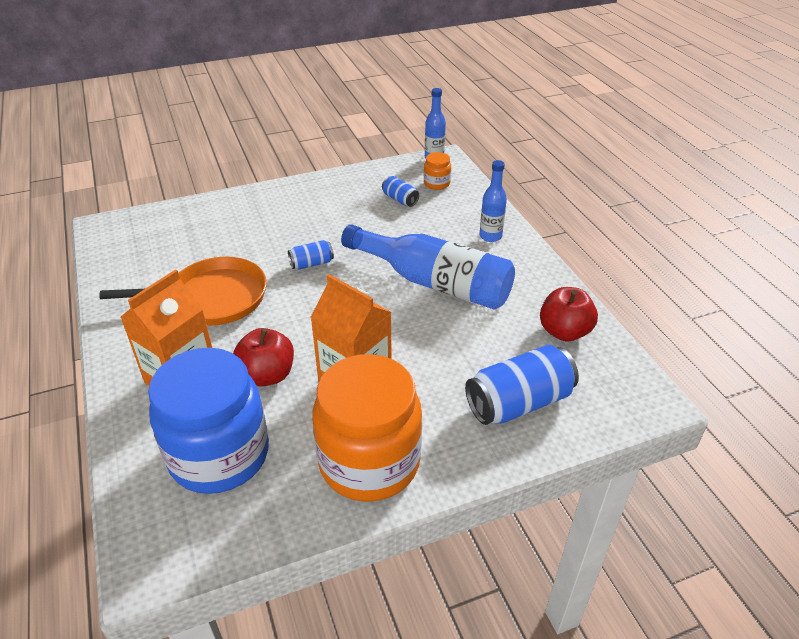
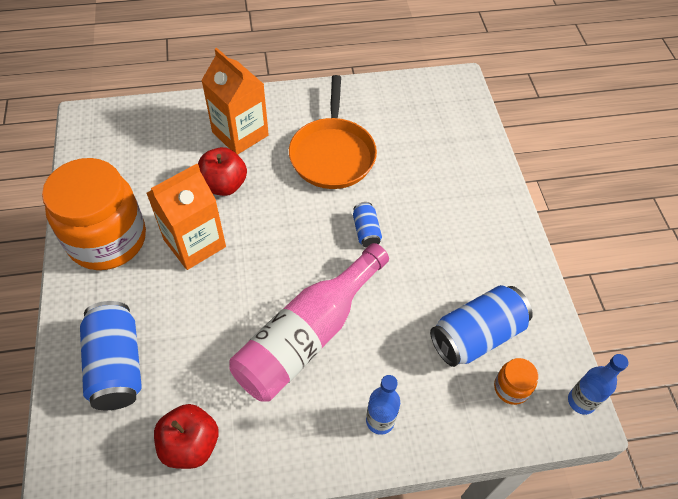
camera: 100 degrees right, 15 degrees up
blue jar [148,348,269,494] -> none
blue bottle [341,224,515,309] -> pink bottle [229,243,389,401]
blue can [382,176,419,207] -> blue can [430,285,533,367], size x1.97

